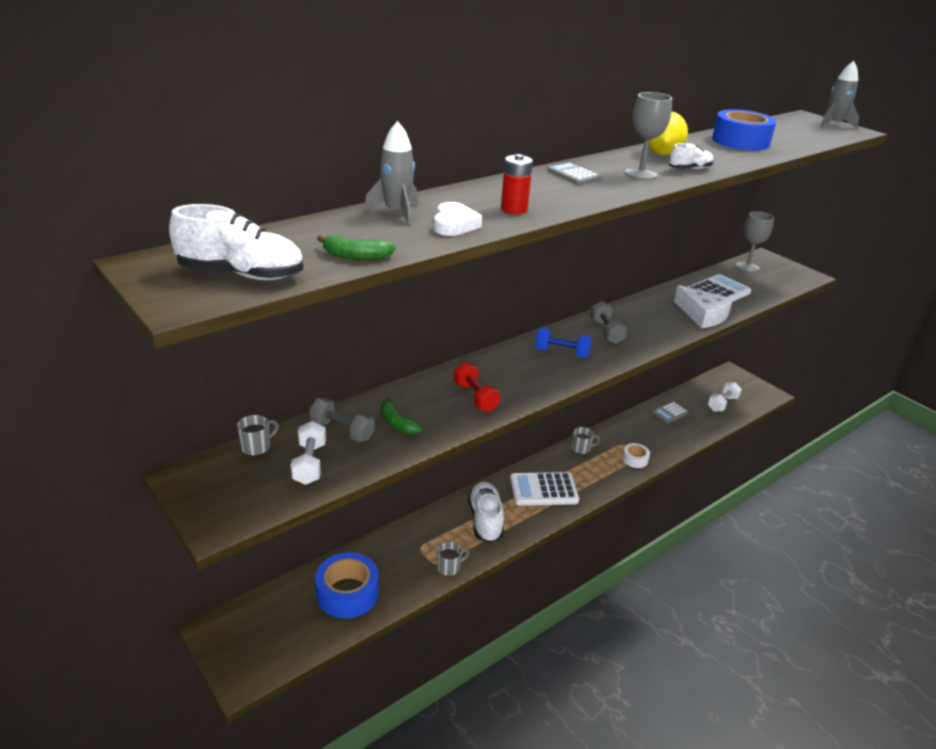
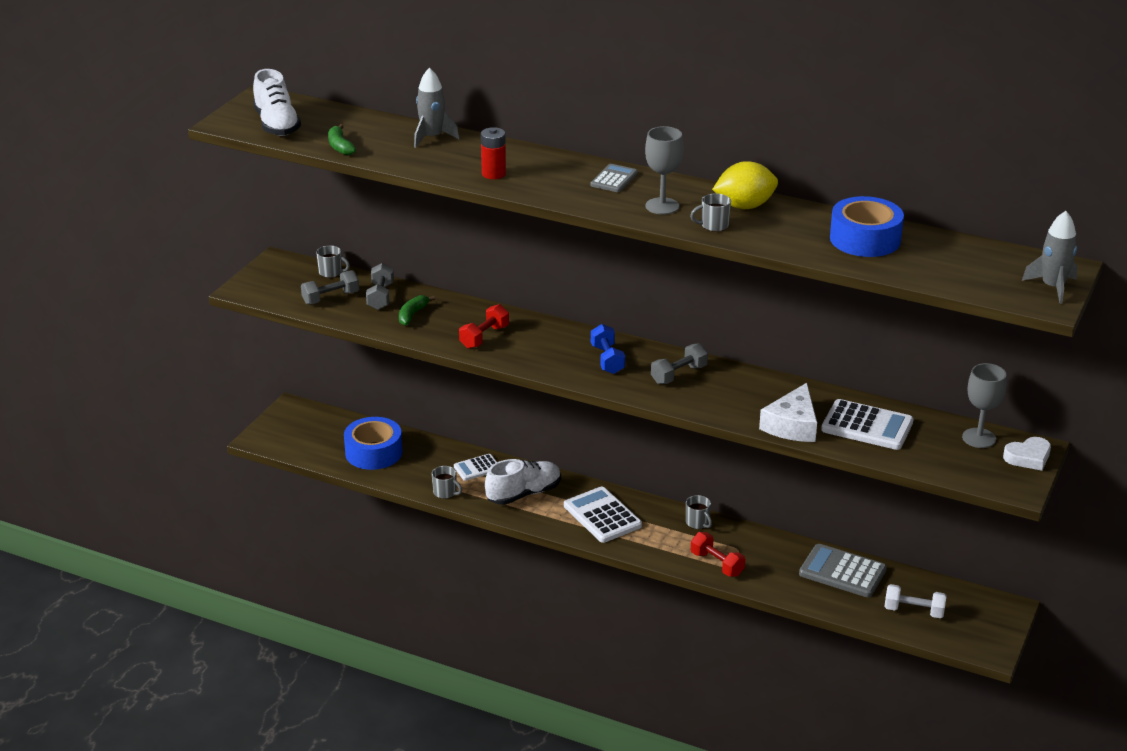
camera: 65 degrees right, 0 degrees up
white dumbbell [291,421,326,485] -> grey dumbbell [301,270,359,305]
white heart [434,202,482,236] -> white heart moved to [1003,437,1051,471]
white tape [622,443,650,468] -> red dumbbell [691,532,745,577]
grey calculator [652,402,689,423] -> grey calculator [799,544,887,597], size x1.71
white shoe [669,143,714,169] -> grey mug [690,193,731,232]
none -> white calculator [454,454,497,481]

